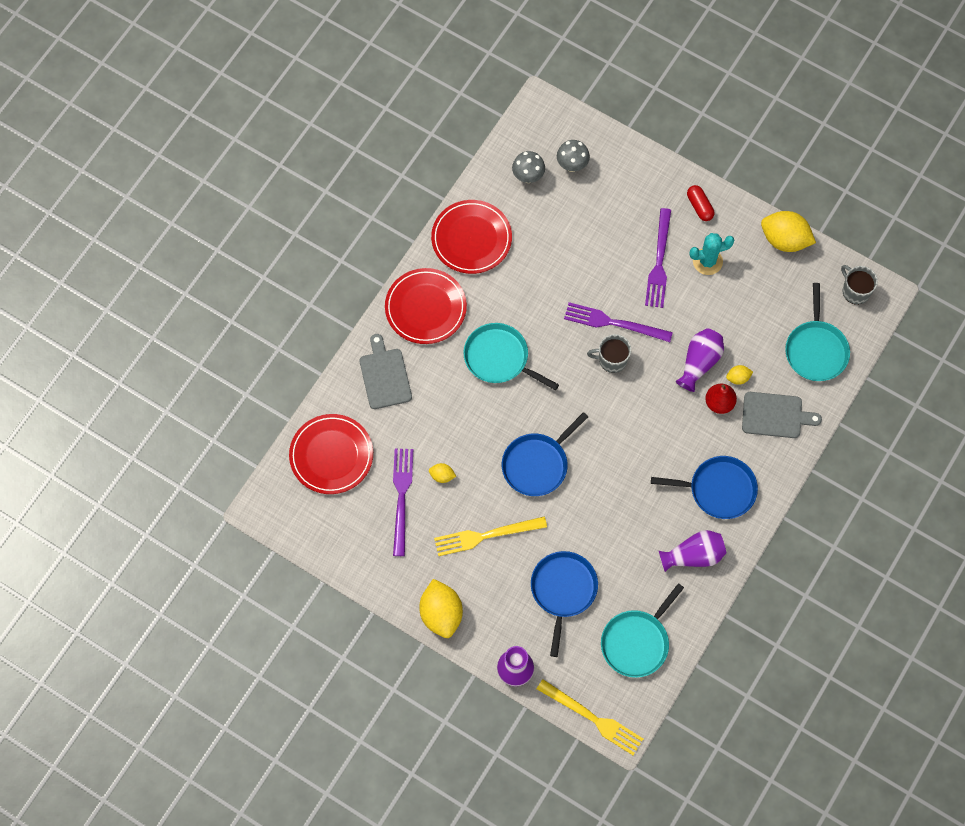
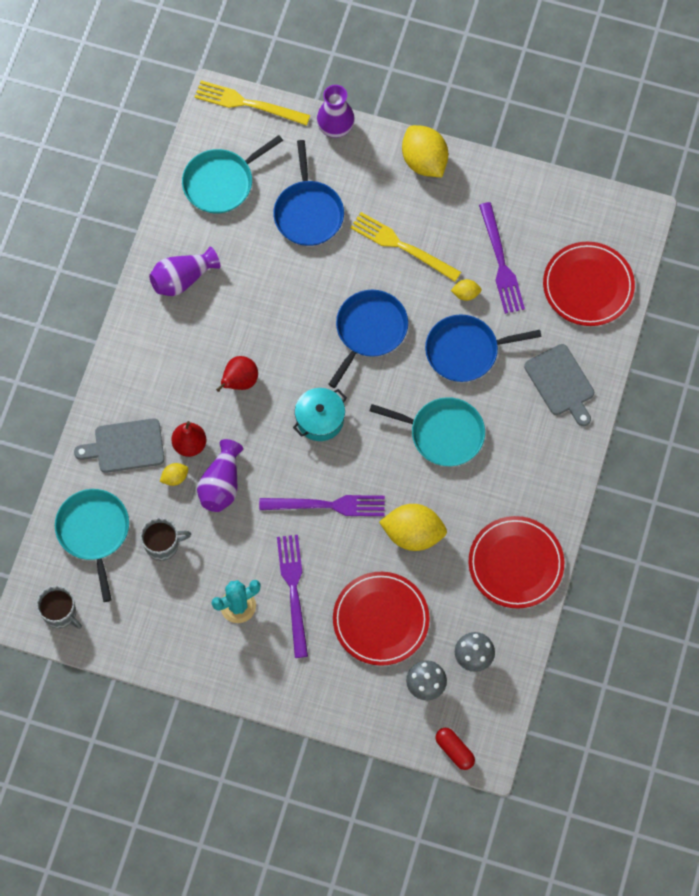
camera: 165 degrees right, 0 degrees up
red plate [385,268,467,344] -> red plate moved to [333,572,430,666]
yellow fork [434,516,547,556] -> yellow fork turned 120 degrees counterclockwise [350,212,461,282]
grey mug [587,334,631,373] -> grey mug moved to [140,518,191,561]
turquoise pan [601,583,684,678] -> turquoise pan turned 150 degrees counterclockwise [182,135,283,214]
blue pan [651,456,758,519] -> blue pan moved to [425,314,542,382]
red capsule [687,185,714,221] -> red capsule moved to [435,728,475,770]
yellow lemon [761,211,816,252] -> yellow lemon moved to [379,504,447,551]
none -> red pear [216,356,258,392]
none -> turquoise pot [293,388,347,441]

